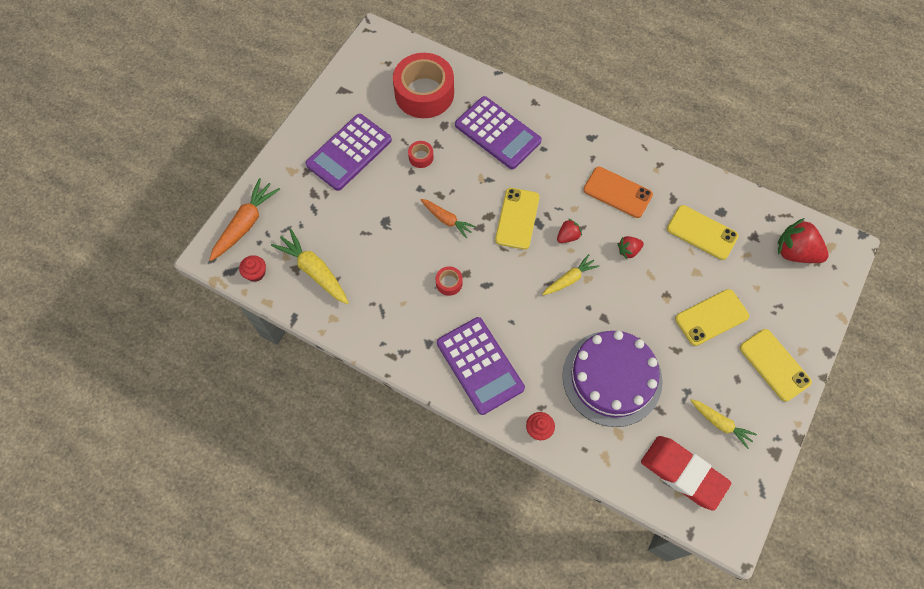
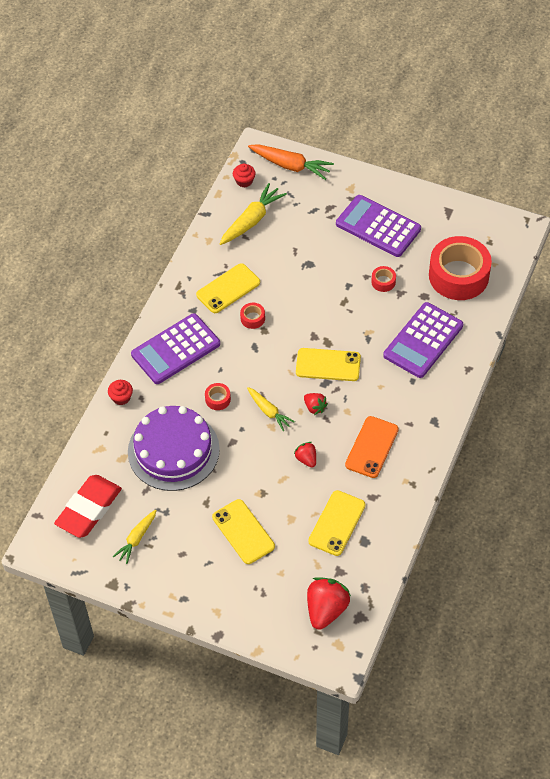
camera: 85 degrees right, 10 degrees down
orange carrot [420,199,476,238] -> none
yellow phone [740,329,812,401] -> yellow phone moved to [196,263,260,313]
none -> red tape [205,383,231,410]

